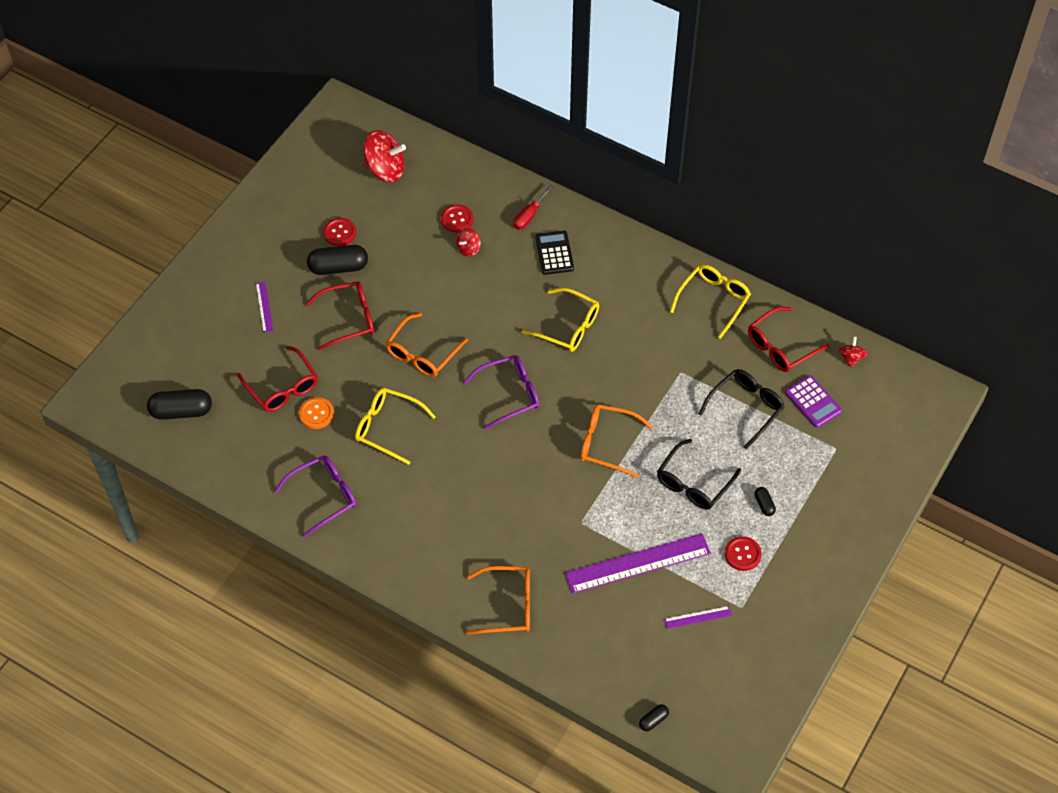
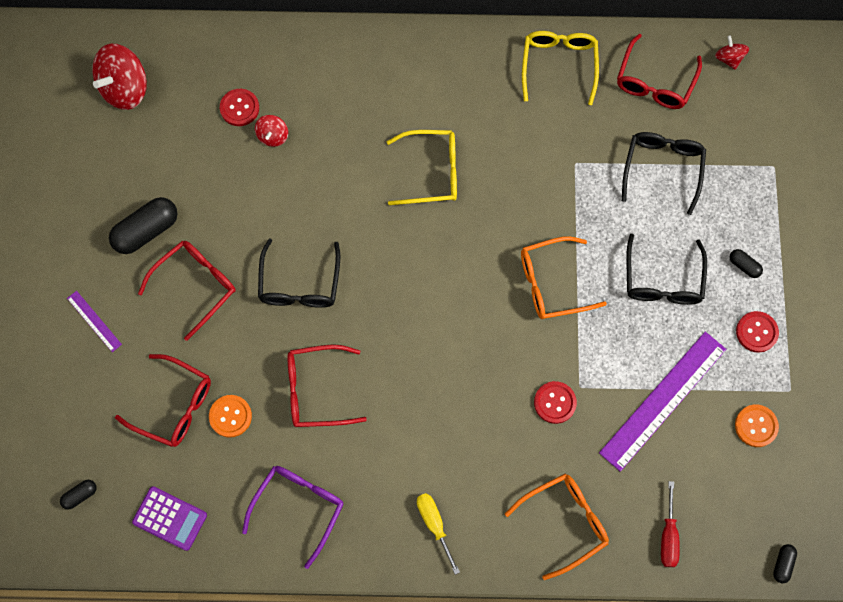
camera: 30 degrees left, 15 degrees up
black capsule [147,389,212,420] -> black capsule [60,480,97,510], size x0.49
red button [323,218,356,246] -> red button moved to [534,381,577,424]
yellow glasses [355,388,436,465] -> red glasses [288,344,367,427]
red spinning top [363,130,406,182] -> red spinning top turned 150 degrees clockwise [92,44,147,110]
orange glasses [386,313,468,377] -> black glasses [258,238,340,308]
purple glasses [463,355,539,430] -> none
red screwdriver [513,184,554,230] -> red screwdriver moved to [661,481,680,567]
black calculator [535,231,574,275] -> none
purple ruler [664,606,732,629] -> orange button [735,405,779,447]
purple calculator [785,375,842,428] -> purple calculator moved to [132,486,207,551]
none -> yellow screwdriver [417,493,460,575]

